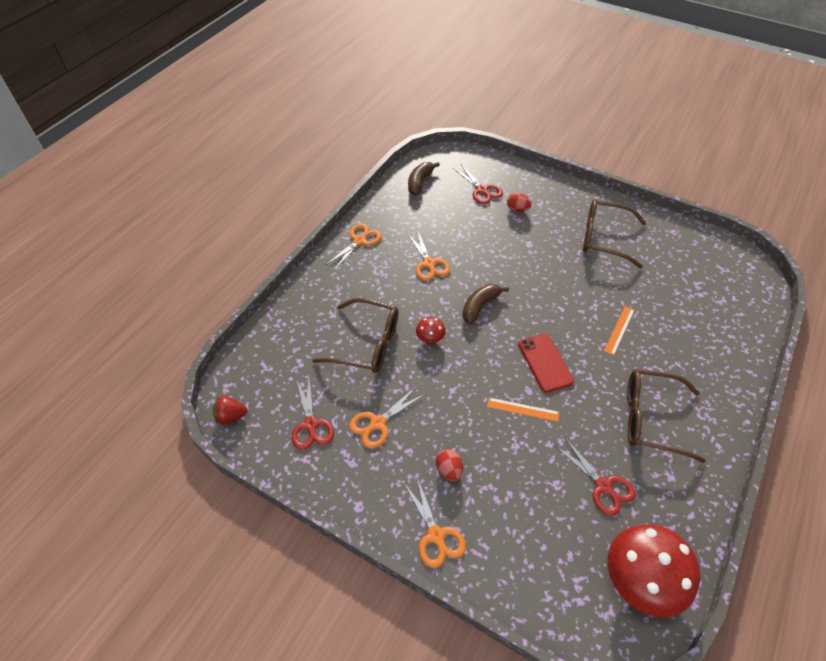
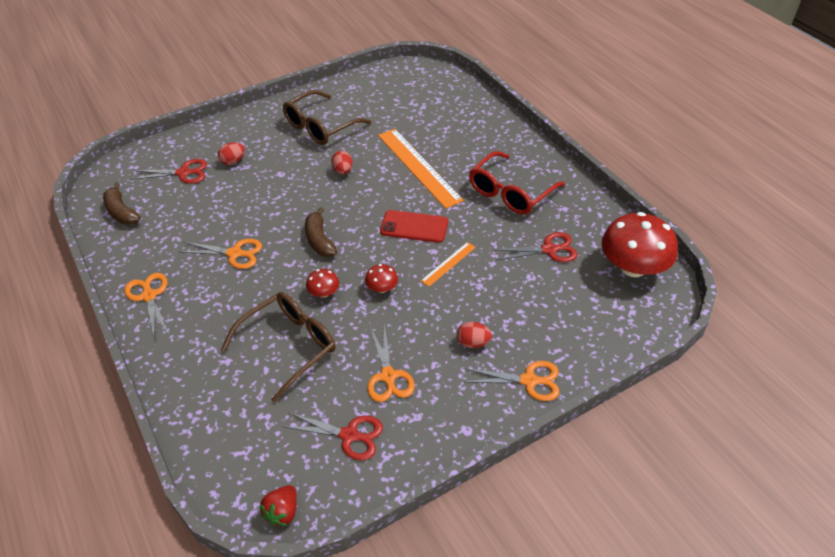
camera: 60 degrees left, 5 degrees down
orange ruler [604,306,634,355] -> orange ruler [378,129,464,209], size x2.09
brown glasses [627,369,706,463] -> red glasses [469,151,565,215]
none -> red egg [331,151,353,175]
none -> red mushroom [365,264,398,293]

